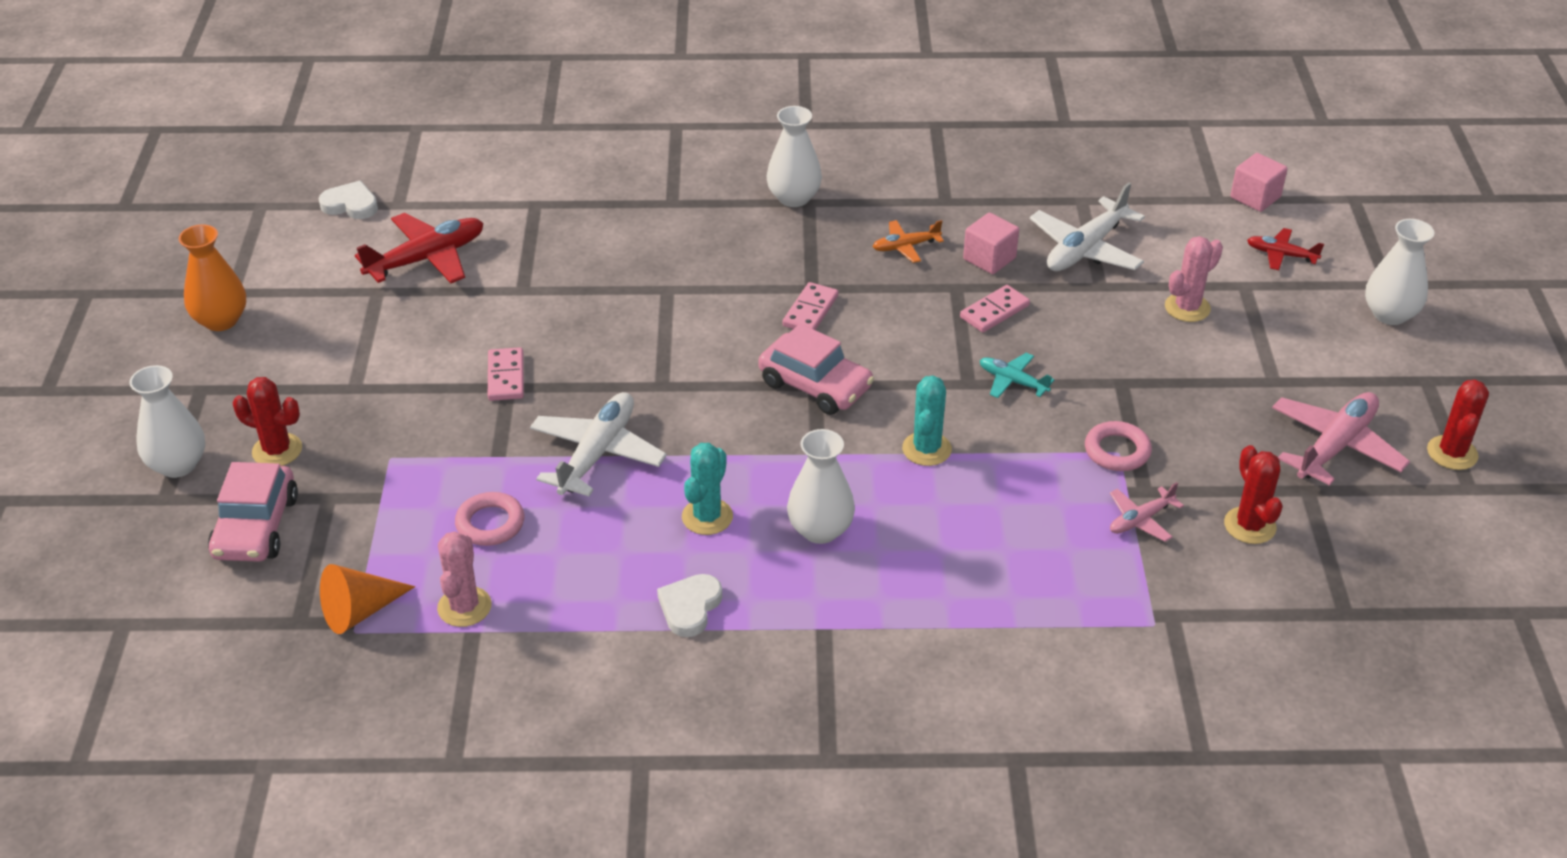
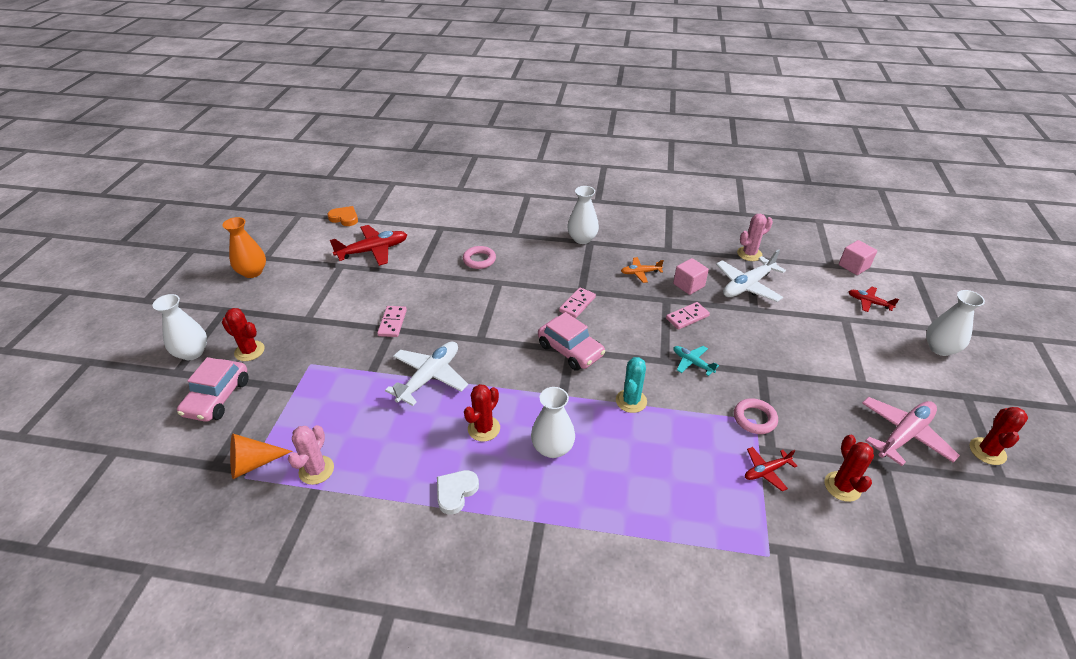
camera: 10 degrees right, 0 degrees up
white heart [318,181,378,219] -> orange heart [327,206,358,226]
pink ring [455,492,524,546] -> pink ring moved to [463,246,496,269]
turquoise cactus [682,443,733,535] -> red cactus [464,384,500,442]
pink plane [1110,482,1184,542] -> red plane [745,447,797,491]
pink cactus [1165,236,1223,322] -> pink cactus moved to [737,214,773,261]

